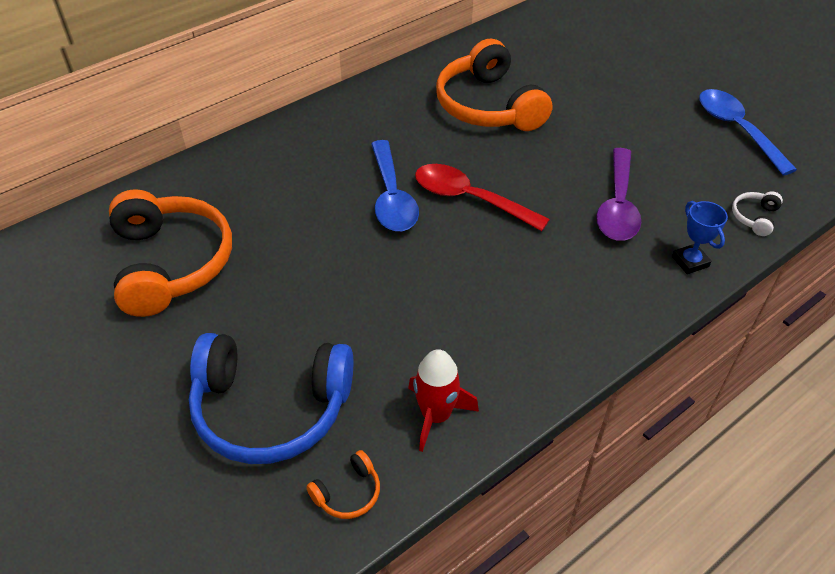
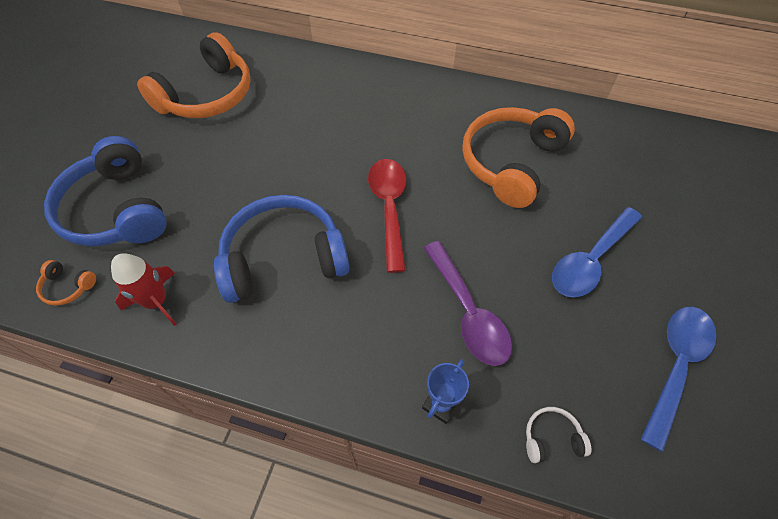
camera: 55 degrees right, 10 degrees up
blue spoon [371,140,419,231] -> blue spoon moved to [552,207,642,297]
purple spoon [596,148,641,241] -> purple spoon turned 90 degrees counterclockwise [424,241,512,366]
none -> blue headphones [214,195,350,303]

